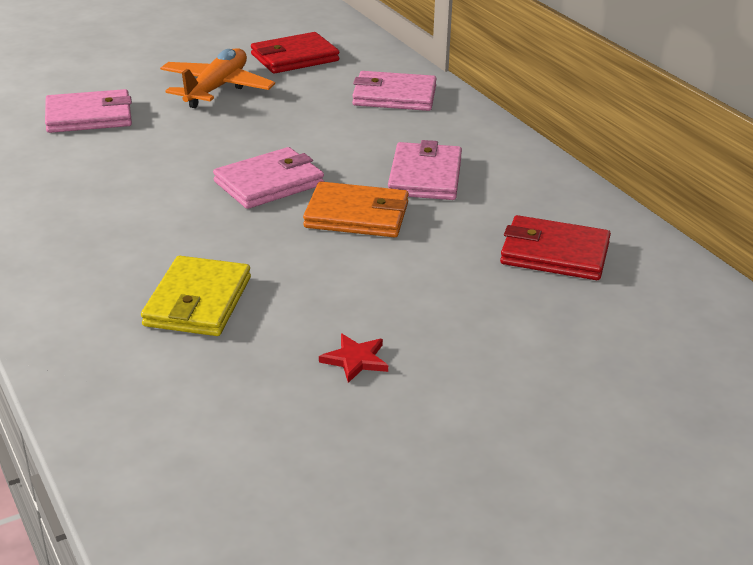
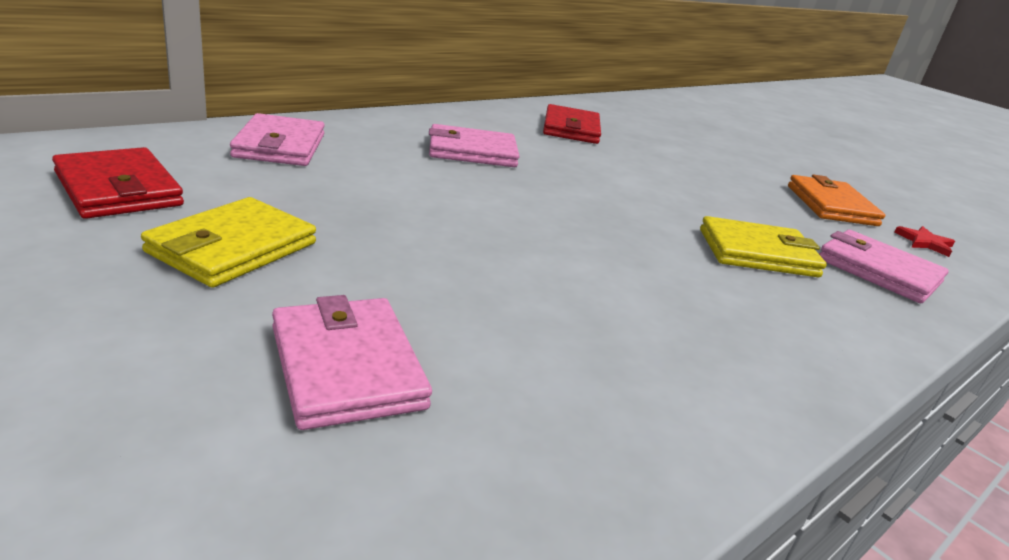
camera: 105 degrees left, 5 degrees down
orange plane [160,48,275,108] -> yellow wallet [141,197,316,288]
pink wallet [213,147,324,209] -> pink wallet moved to [819,230,949,303]
orange wallet [303,181,409,237] -> orange wallet moved to [788,174,885,226]
red star [319,334,388,383] -> red star moved to [894,226,955,257]

